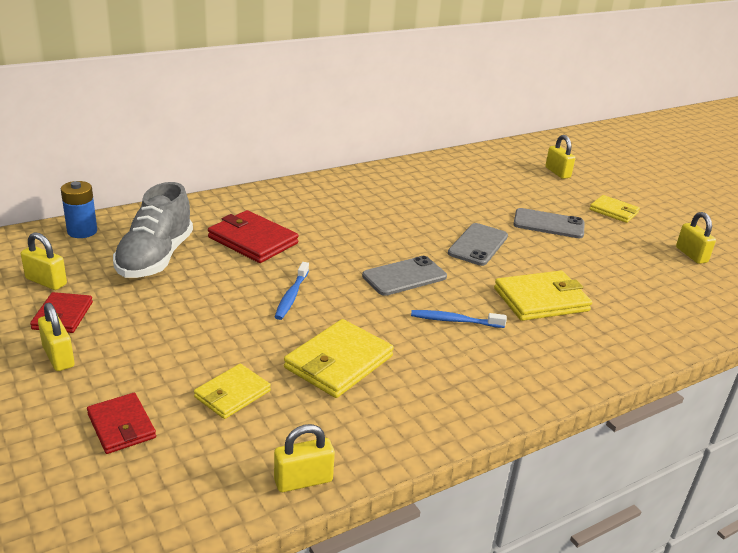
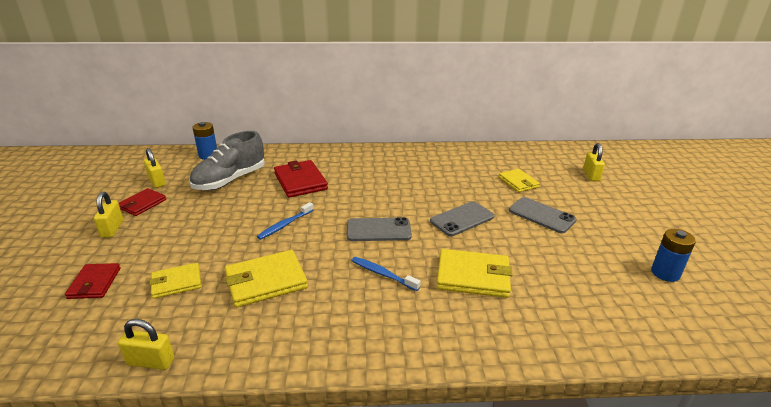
camera: 30 degrees right, 0 degrees up
yellow wallet [590,195,640,223] -> yellow wallet moved to [499,169,540,192]
yellow padlock [676,212,716,264] -> blue battery [651,229,696,282]

